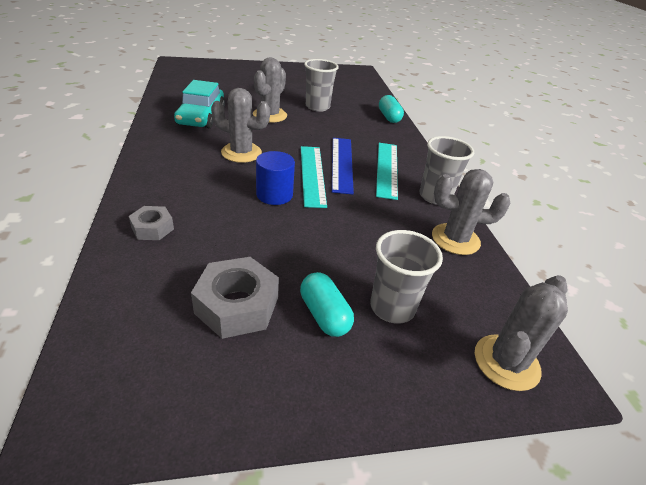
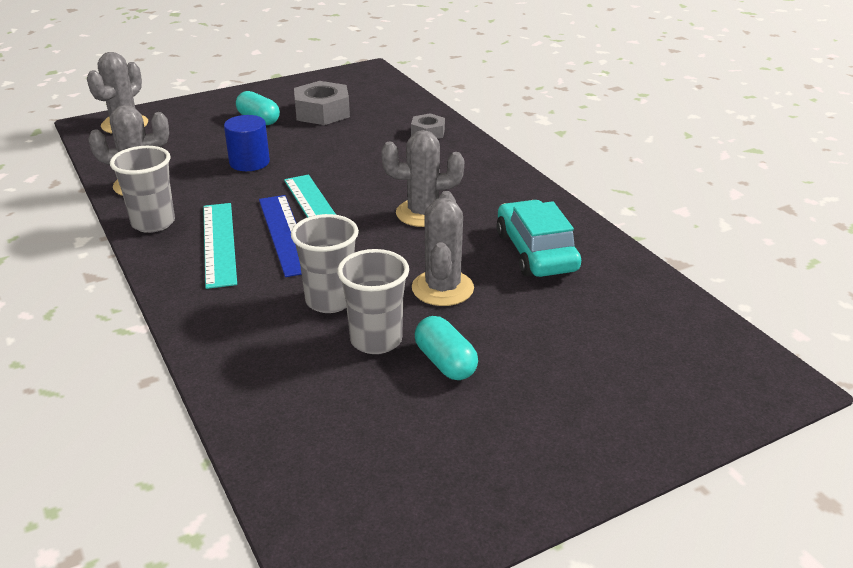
camera: 165 degrees right, 5 degrees down
blue cylinder [256,151,295,205] -> blue cylinder moved to [224,115,270,171]
grey cup [370,230,443,324] -> grey cup moved to [291,214,359,313]
turquoise capsule [379,95,404,123] -> turquoise capsule moved to [415,316,478,380]

